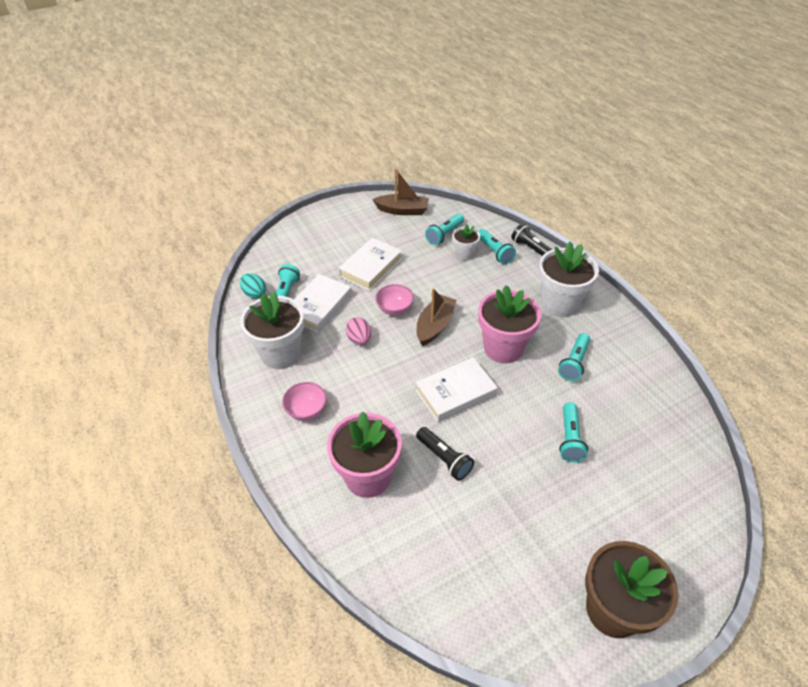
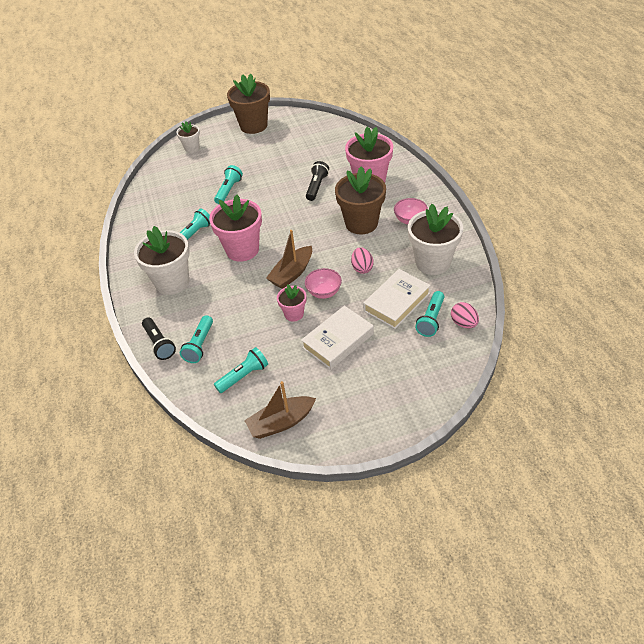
camera: 165 degrees left, 0 degrees up
turquoise egg [240,273,266,299] -> pink egg [451,302,479,328]
brown boat [372,168,429,215] -> brown boat turned 45 degrees counterclockwise [244,381,316,439]
white book [416,357,498,423] -> none
black flashlight [416,427,474,480] -> black flashlight turned 45 degrees clockwise [306,161,329,201]
white flower pot [452,224,480,261] -> white flower pot moved to [176,121,200,153]
turquoise flashlight [478,229,516,264] -> turquoise flashlight turned 150 degrees counterclockwise [180,315,213,363]
none -> pink flower pot [277,285,306,322]
none -> brown flower pot [335,166,386,235]

